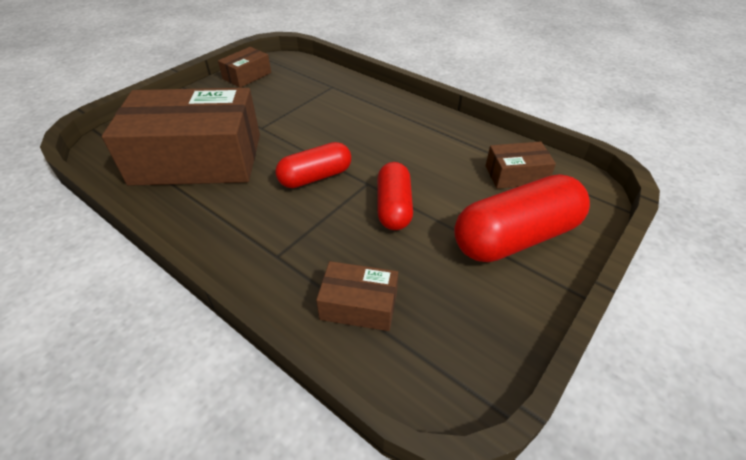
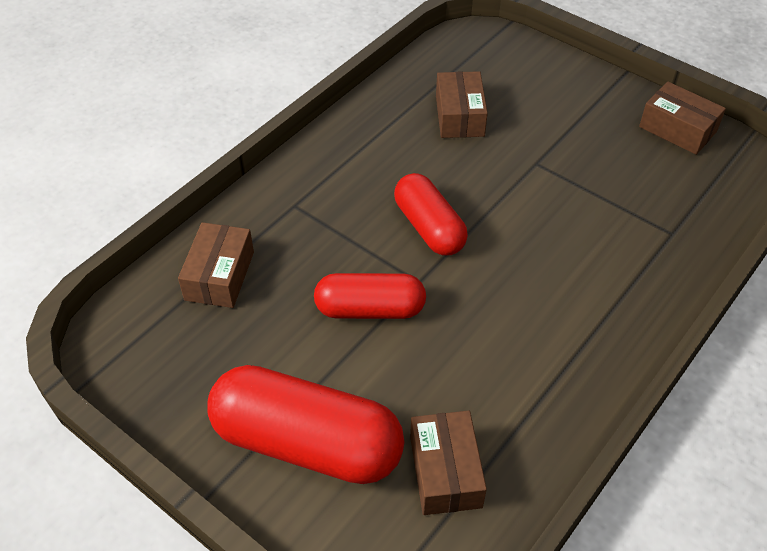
camera: 90 degrees right, 5 degrees up
brown box [102,88,260,186] -> brown box [436,71,488,138], size x0.44
red capsule [454,174,590,262] -> red capsule turned 45 degrees counterclockwise [207,365,405,484]

